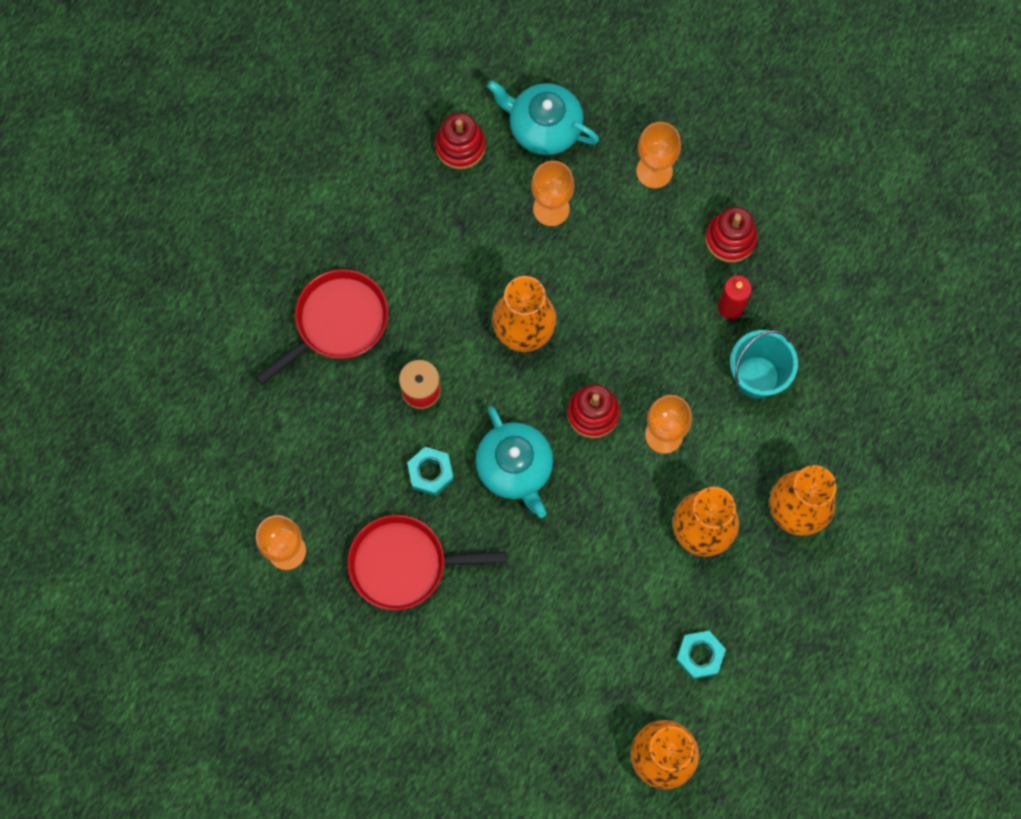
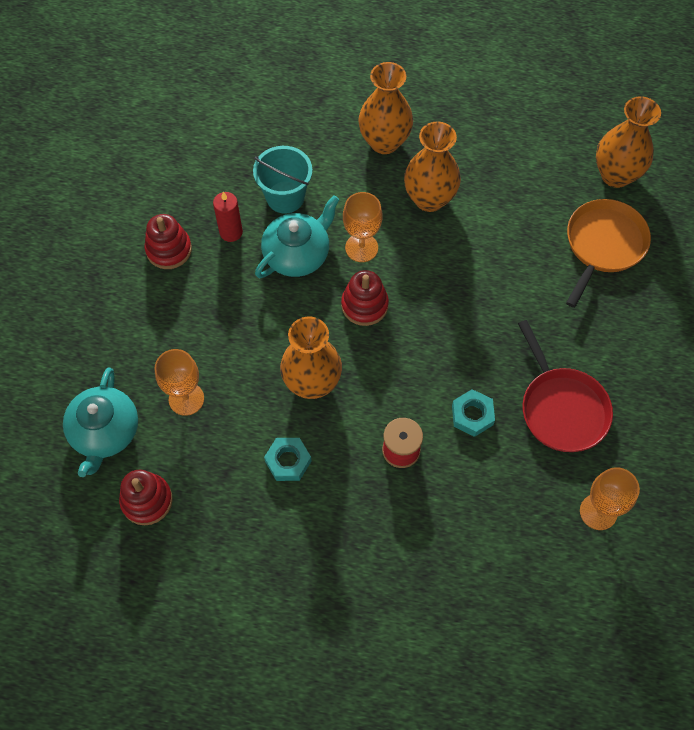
camera: 110 degrees left, 10 degrees down
red pan [256,269,388,385] -> none
turquoise teapot [476,406,553,518] -> turquoise teapot moved to [255,195,340,278]
orange goblet [636,122,681,188] -> none
turquoise nut [676,631,726,679] -> turquoise nut moved to [264,438,311,481]
none -> orange pan [566,199,651,308]

